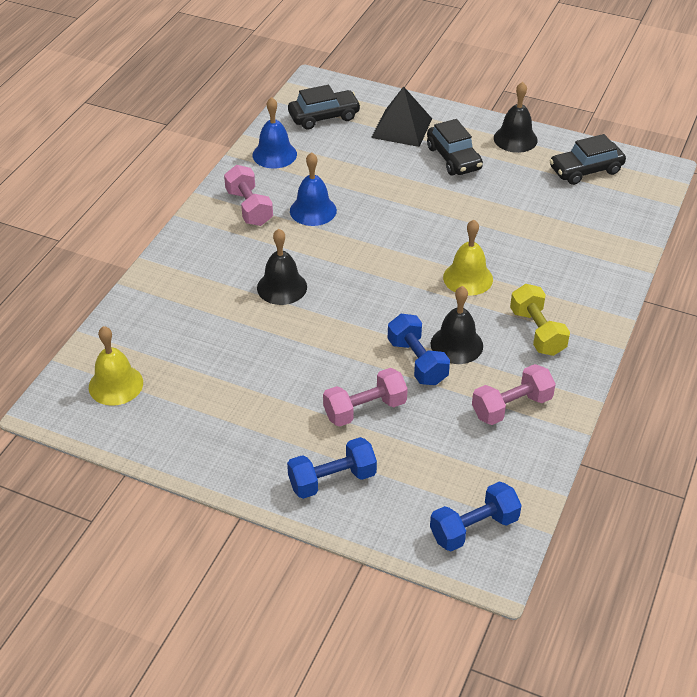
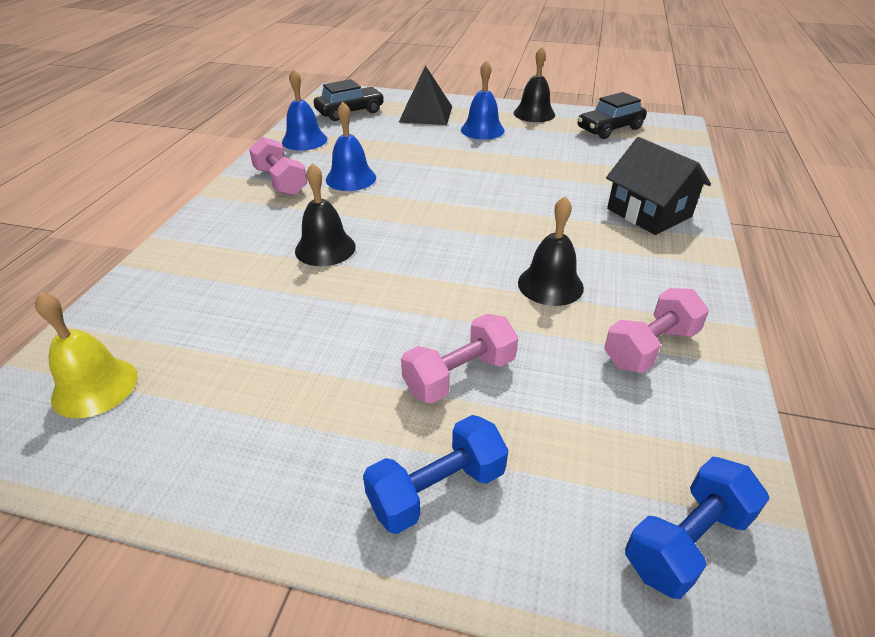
camera: 10 degrees left, 5 degrees down
blue dumbbell [388,314,450,385] -> none
black car [427,119,483,175] -> blue bell [461,60,505,140]
yellow bell [443,220,493,296] -> none
yellow dumbbell [510,284,570,356] -> none
none -> black house [606,137,711,235]

